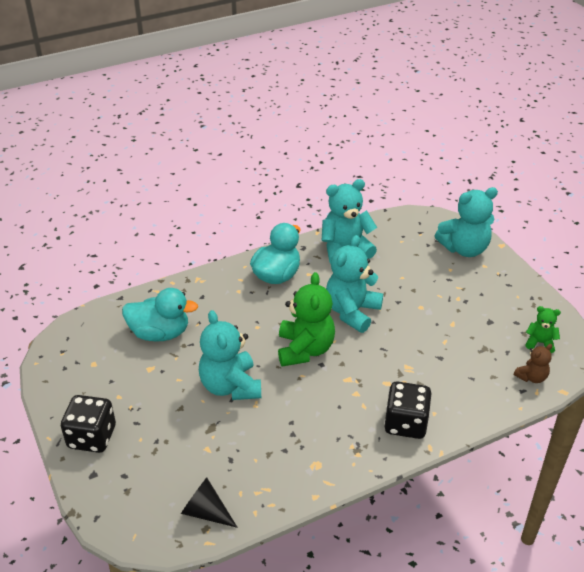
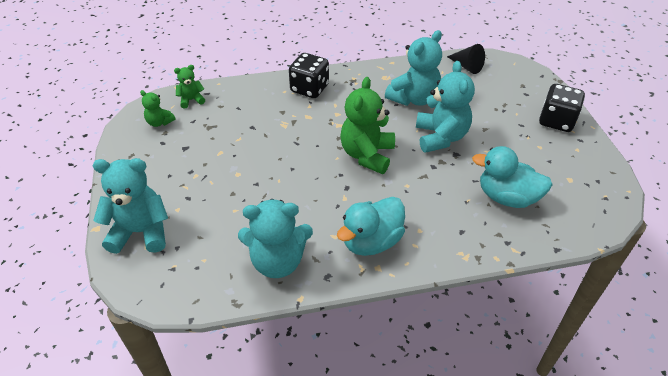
camera: 165 degrees left, 5 degrees up
turquoise teddy bear [326,235,383,333] -> turquoise teddy bear moved to [385,30,442,106]
brown teddy bear [514,344,552,383] -> green teddy bear [174,65,205,108]

